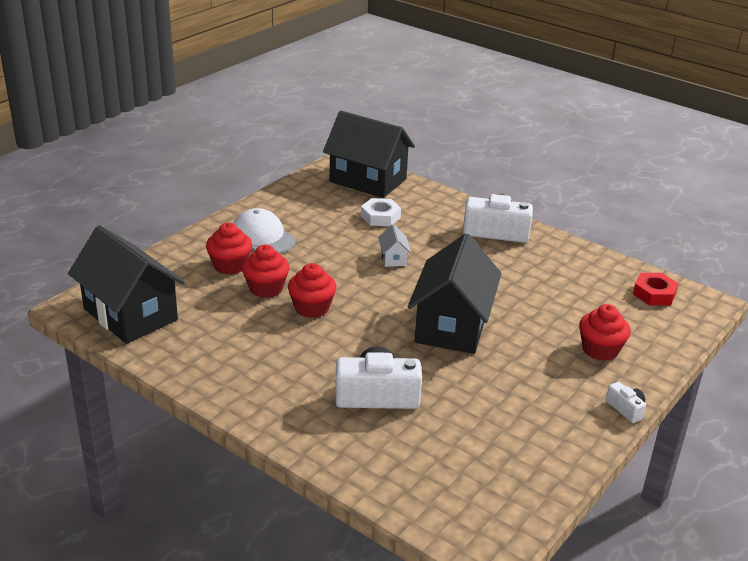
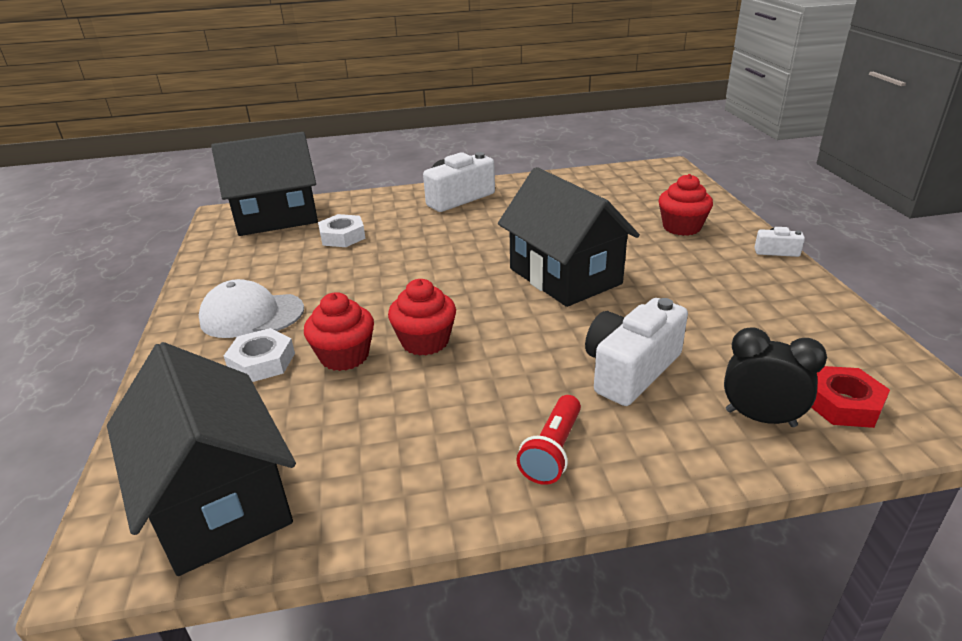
camera: 45 degrees left, 0 degrees up
black house [68,225,185,344] -> black house turned 60 degrees clockwise [107,342,296,576]
red cupcake [206,223,252,275] -> white nut [224,328,295,382]
white house [378,224,411,267] -> none
red nut [633,273,679,305] -> red nut moved to [811,366,890,428]
none -> red flashlight [516,395,581,485]
none -> black clock [724,327,827,427]

